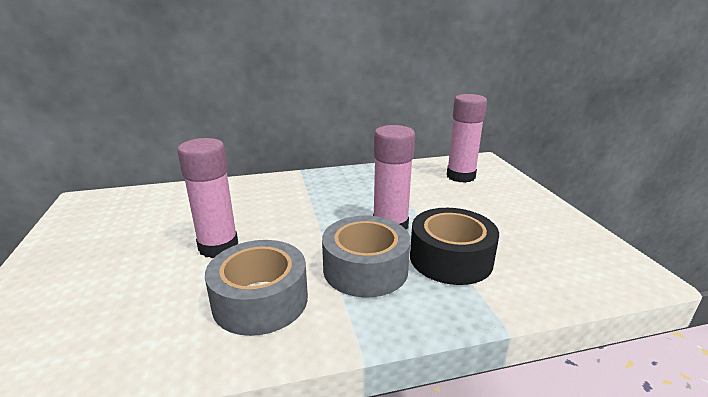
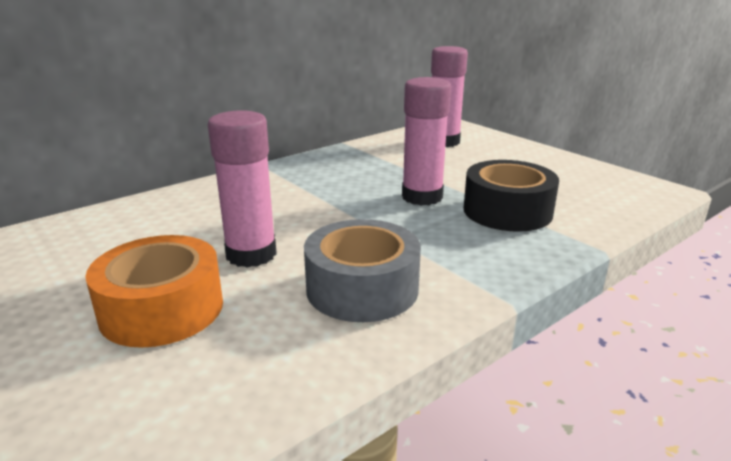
camera: 25 degrees left, 0 degrees up
grey tape [322,216,411,298] -> none
none -> orange tape [85,235,223,348]

